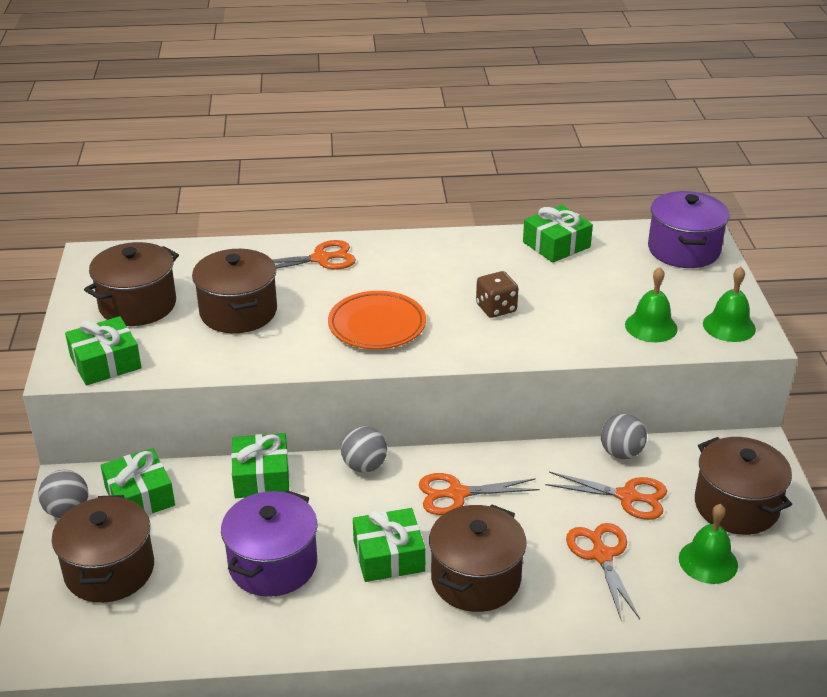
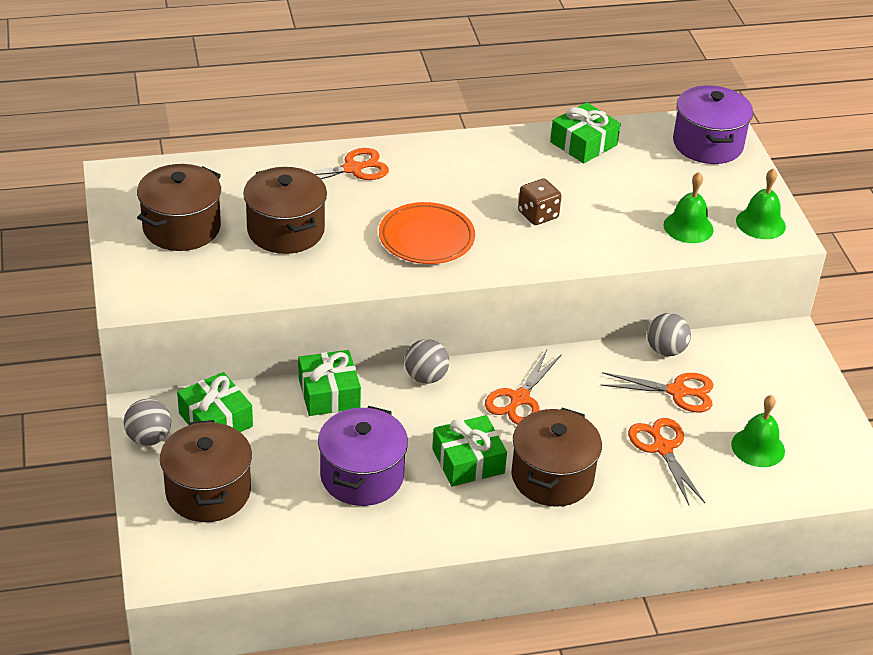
camera: 10 degrees left, 5 degrees up
green gift [65,316,142,385] -> none
orange scissors [419,473,540,515] -> orange scissors turned 45 degrees counterclockwise [485,350,562,425]
brown pot [695,437,792,535] -> none

